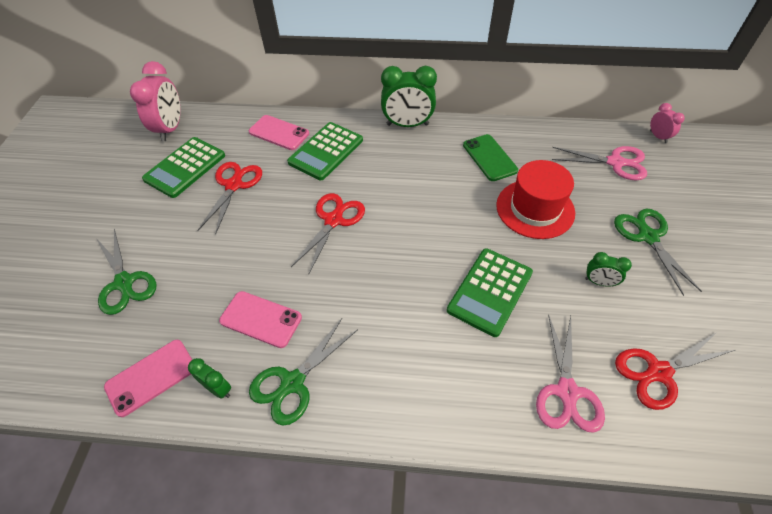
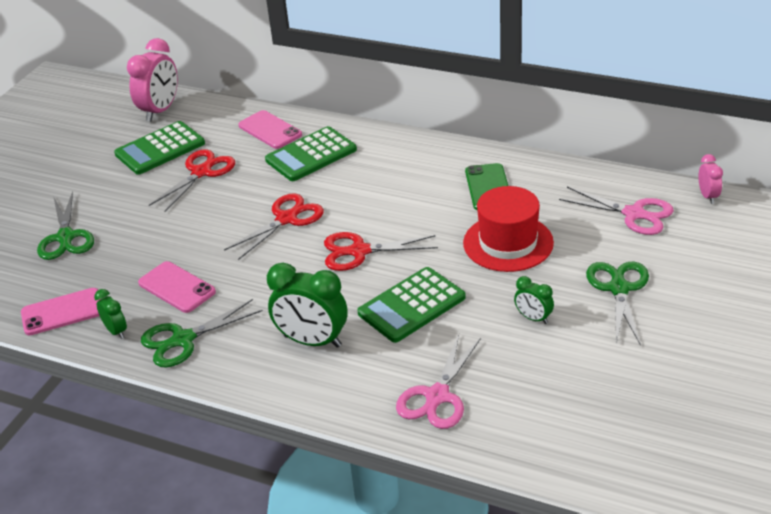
camera: 20 degrees right, 15 degrees down
green clock [381,66,437,127] -> green clock moved to [267,263,347,348]
red scissors [615,332,735,410] -> red scissors moved to [324,232,438,271]

